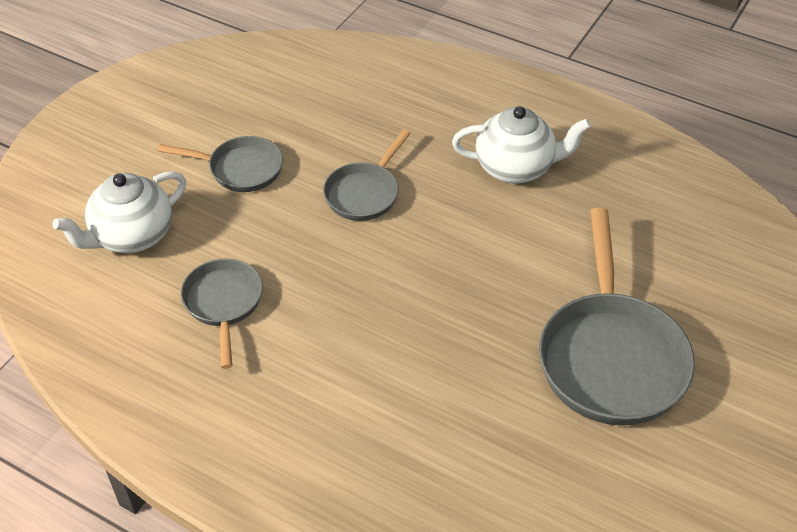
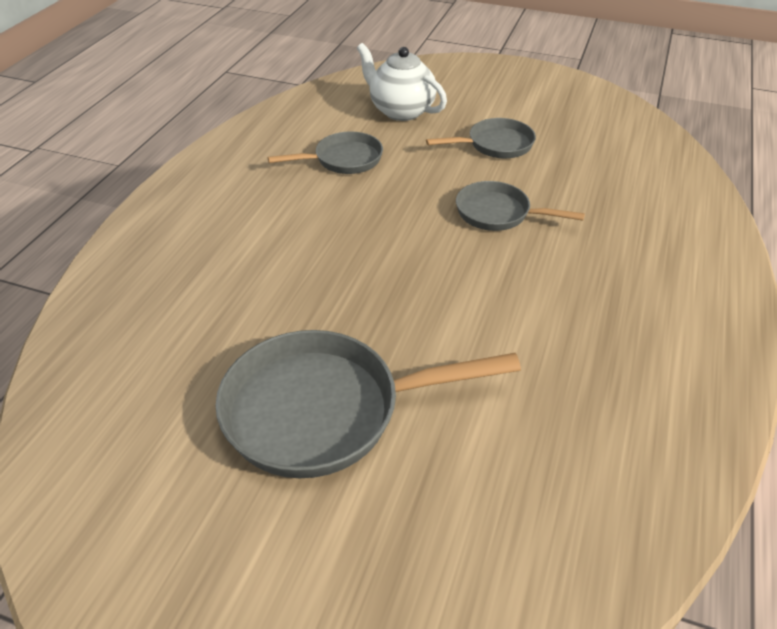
camera: 80 degrees right, 5 degrees down
grey pan [158,136,283,192] -> grey pan turned 105 degrees counterclockwise [426,118,536,158]
white teapot [452,106,591,184] -> none

